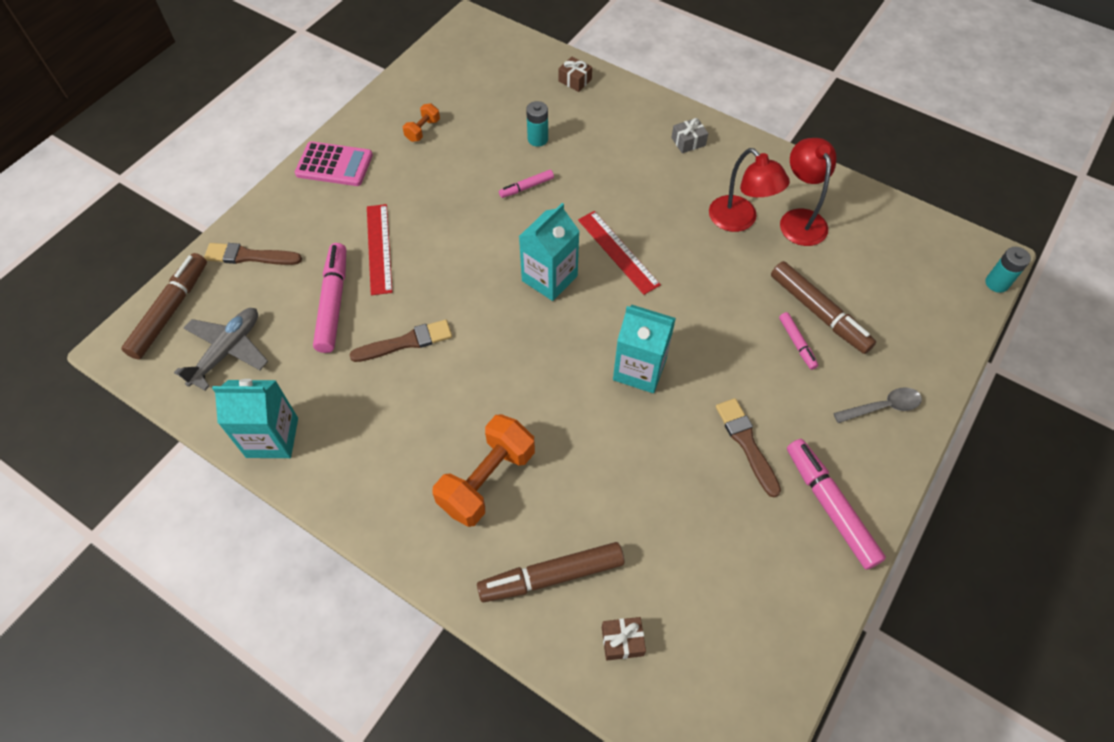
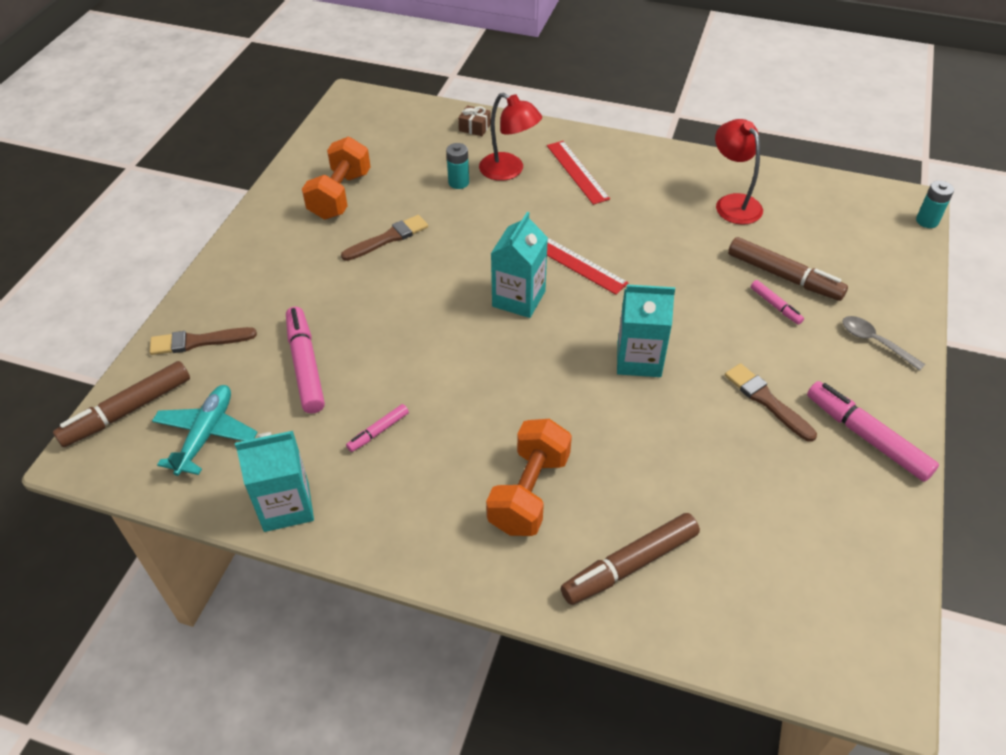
camera: 15 degrees left, 10 degrees down
brown marker [121,253,207,359] -> brown marker turned 135 degrees counterclockwise [53,361,190,447]
grey plane [174,308,268,391] -> turquoise plane [152,385,258,476]
pink calculator [295,141,373,186] -> none
brown brush [349,320,452,362] -> brown brush moved to [341,215,428,261]
red ruler [367,204,392,295] -> red ruler moved to [547,141,610,205]
orange dumbbell [403,103,440,142] -> orange dumbbell [302,137,371,220], size x2.05
pink marker [499,170,554,198] -> pink marker moved to [346,404,409,452]
brown gift [602,617,646,660] -> none
grey gift [671,118,708,153] -> none
red lamp [709,148,790,232] -> red lamp moved to [479,93,542,181]
grey spoon [833,387,922,423] -> grey spoon turned 105 degrees counterclockwise [843,316,925,371]

